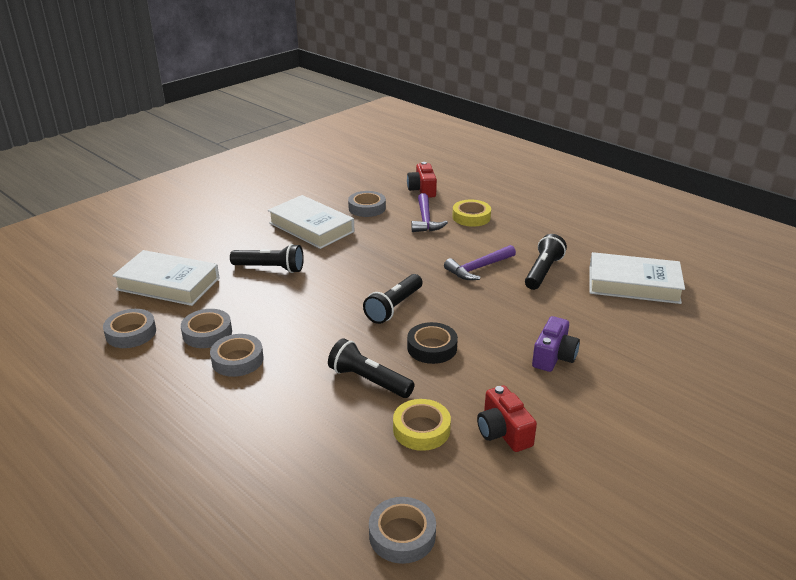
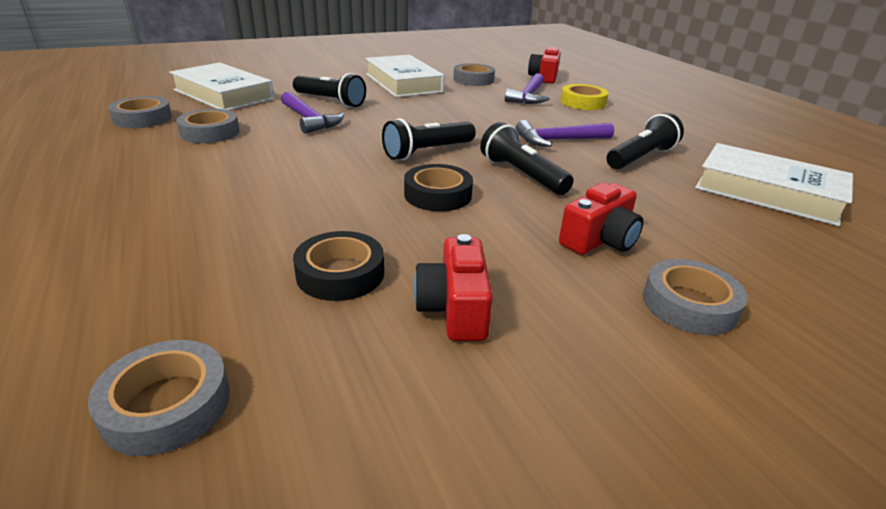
camera: 20 degrees right, 0 degrees up
grey tape [210,334,263,377] -> grey tape moved to [643,259,748,335]
black flashlight [328,338,415,398] -> black flashlight moved to [480,122,574,195]
yellow tape [393,399,451,451] -> black tape [293,231,384,301]
purple camera [532,316,580,372] -> red camera [559,183,644,255]
none -> purple hammer [281,92,345,134]

